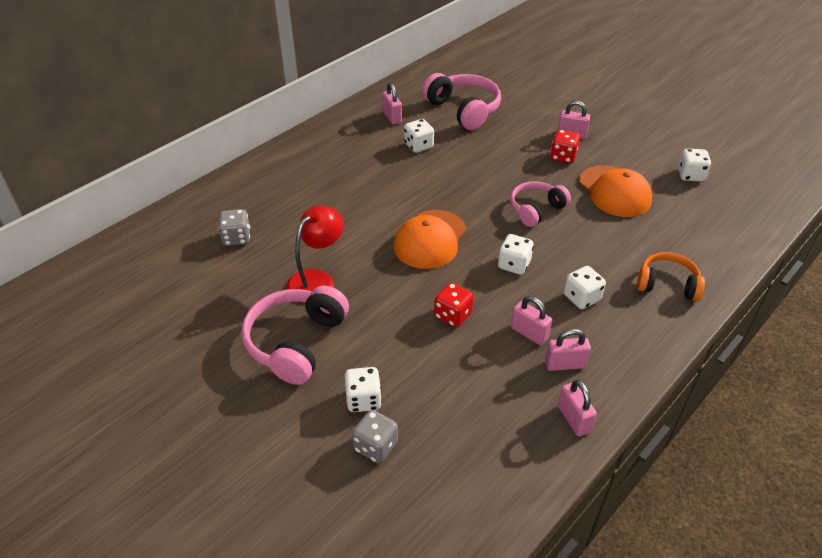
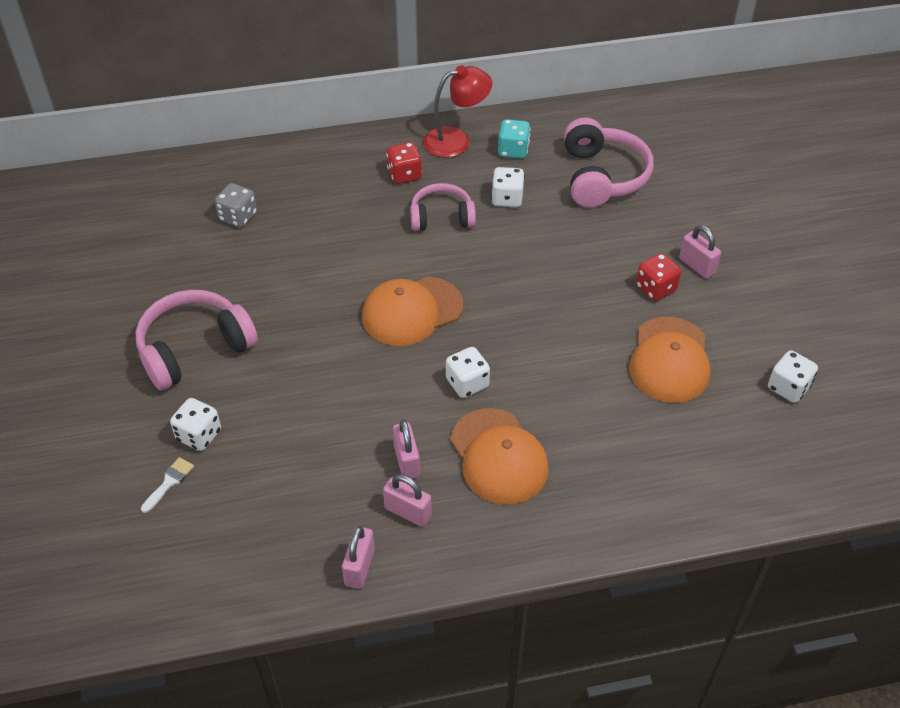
camera: 35 degrees right, 5 degrees up
red lamp [286,205,344,303] -> red lamp moved to [423,65,492,157]
grey dice [352,410,398,463] -> white brush [141,457,194,513]
pink padlock [382,83,402,125] -> turquoise dice [498,119,531,159]
red dice [434,282,474,327] -> red dice moved to [386,142,422,184]
pink headphones [510,181,571,227] -> pink headphones moved to [410,183,476,231]
white dice [564,266,606,309] -> orange cap [450,408,549,505]
orange headphones [637,252,705,301] -> none

